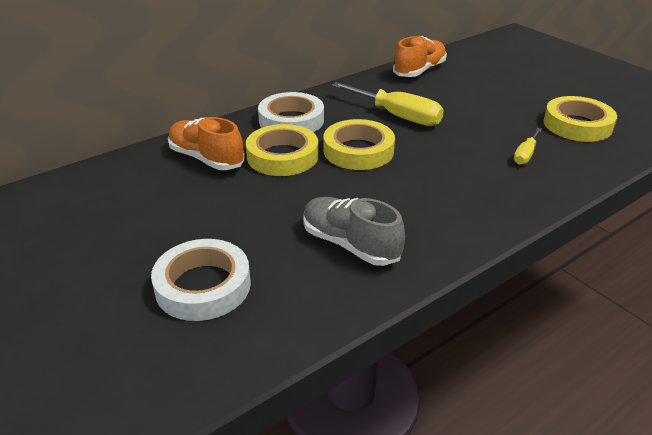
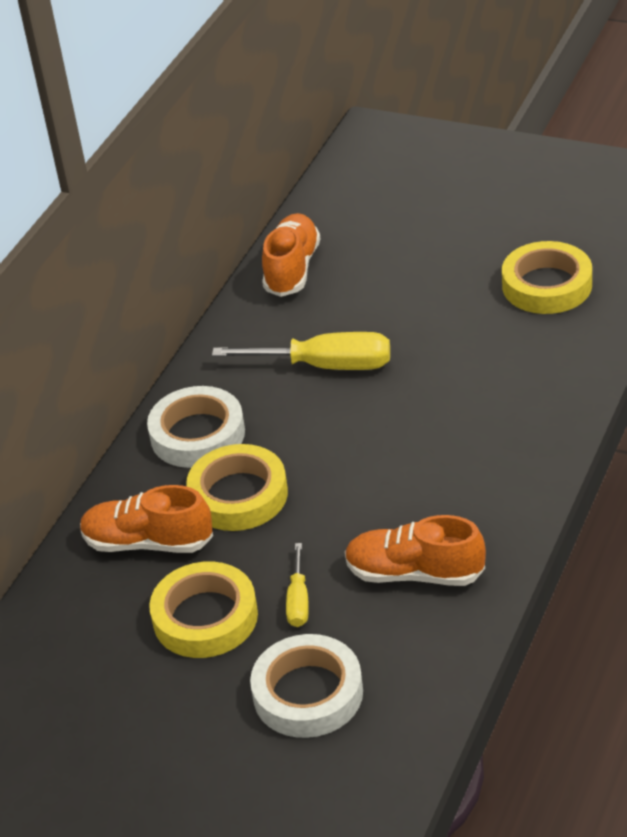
camera: 25 degrees left, 5 degrees up
grey shoe [303,197,405,266] -> orange shoe [345,515,486,586]
yellow tape [323,119,395,170] -> yellow tape moved to [149,561,258,658]
yellow screwdriver [514,128,542,165] -> yellow screwdriver moved to [286,543,309,627]

